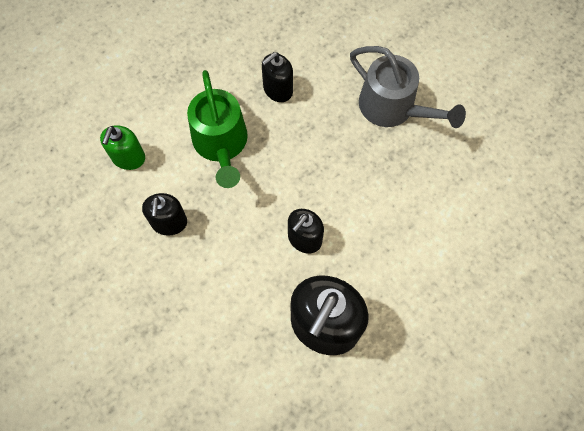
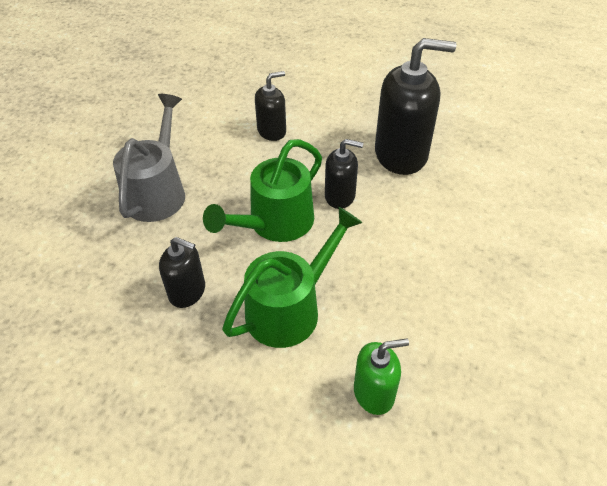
camera: 120 degrees left, 20 degrees down
black soap dispenser [142,193,187,235] -> black soap dispenser moved to [255,71,286,141]
none -> green watering can [203,139,322,242]

